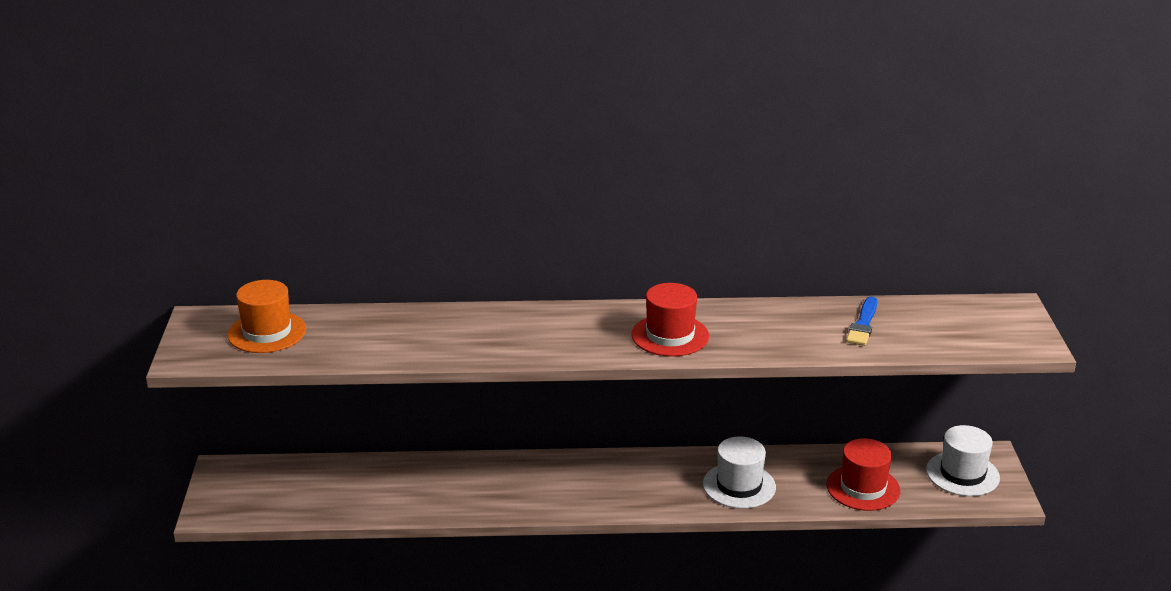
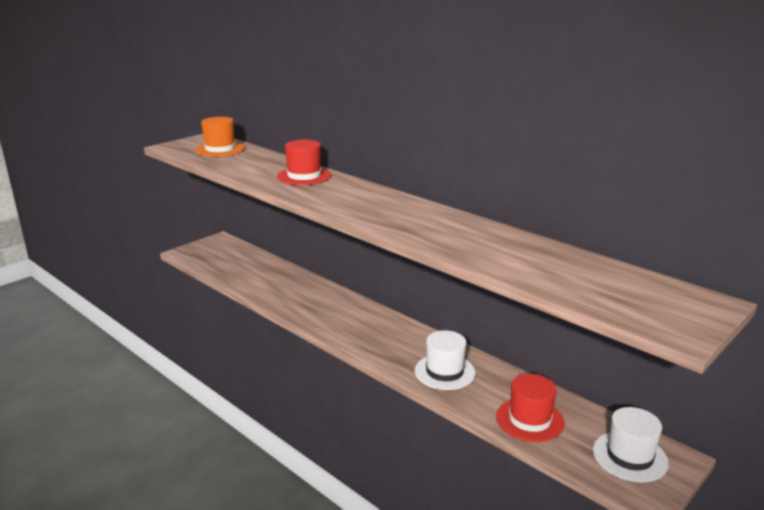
camera: 45 degrees right, 5 degrees down
red hat [631,283,709,357] -> red hat moved to [277,140,331,185]
blue brush [846,296,877,346] -> none

